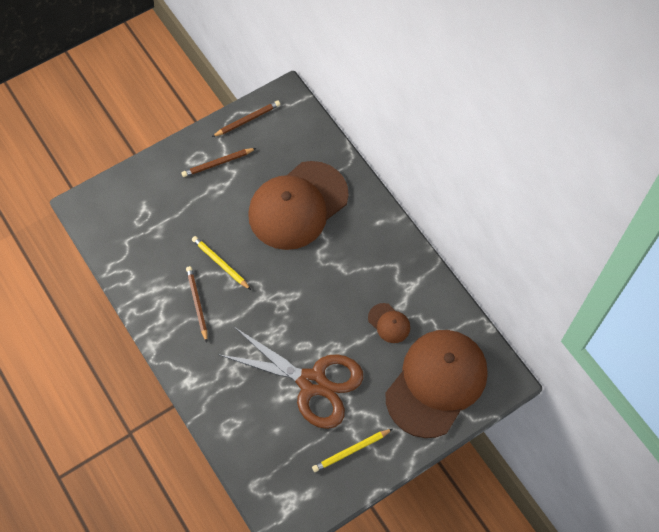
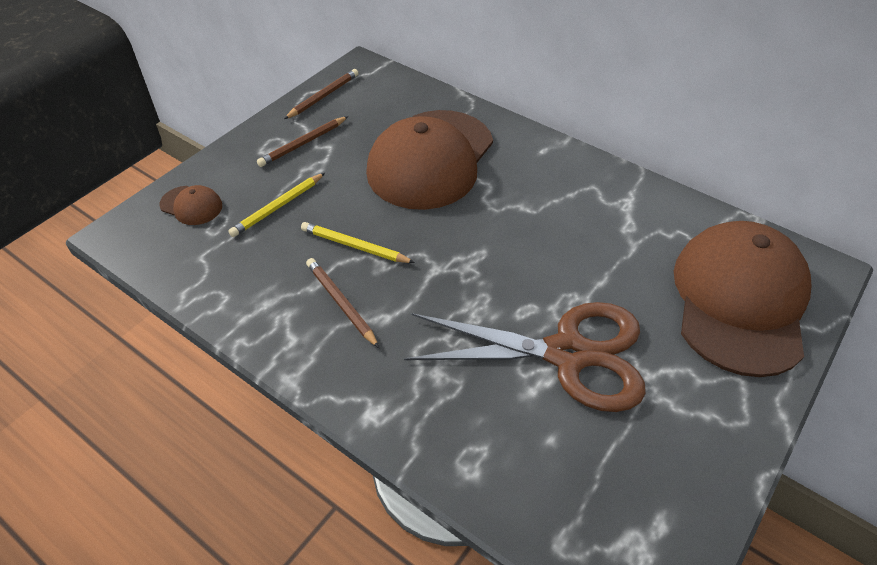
camera: 20 degrees left, 15 degrees down
yellow pencil [312,429,393,472] -> yellow pencil moved to [228,173,325,237]
brown cap [368,303,410,343] -> brown cap moved to [159,185,222,225]

